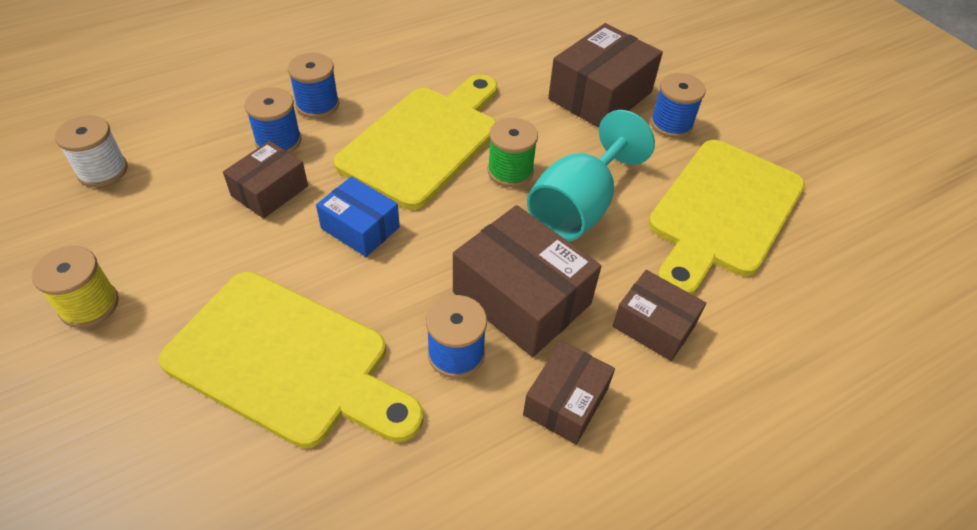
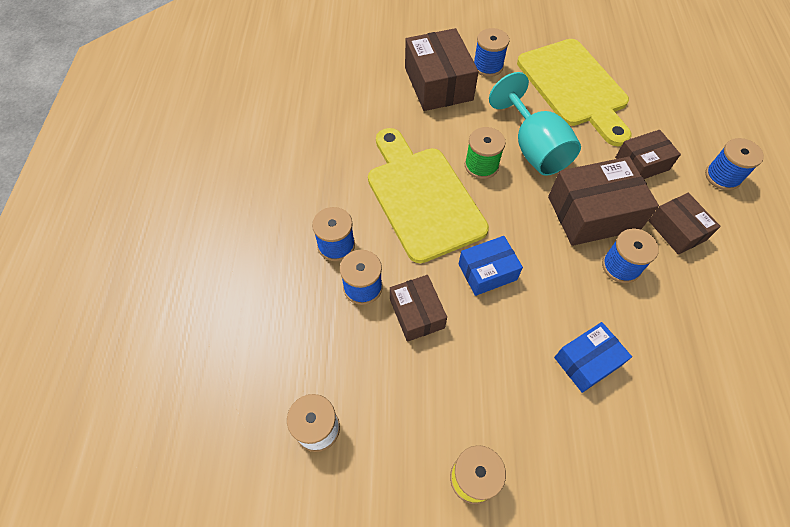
camera: 55 degrees left, 10 degrees up
yellow cutting board [159,272,424,448] -> blue box [554,322,632,393]
none -> blue spool [705,138,764,190]

